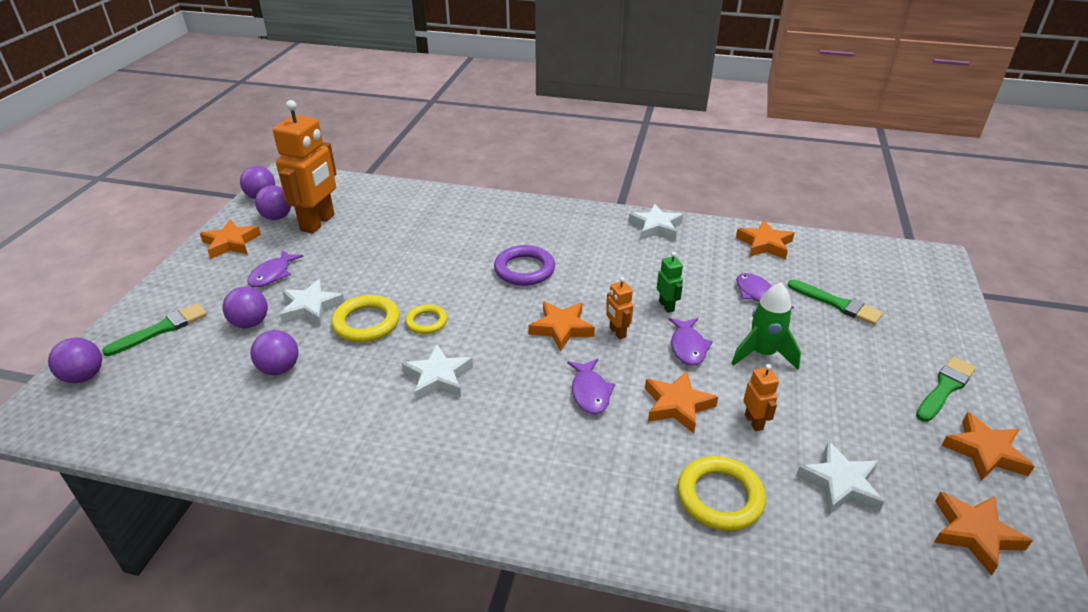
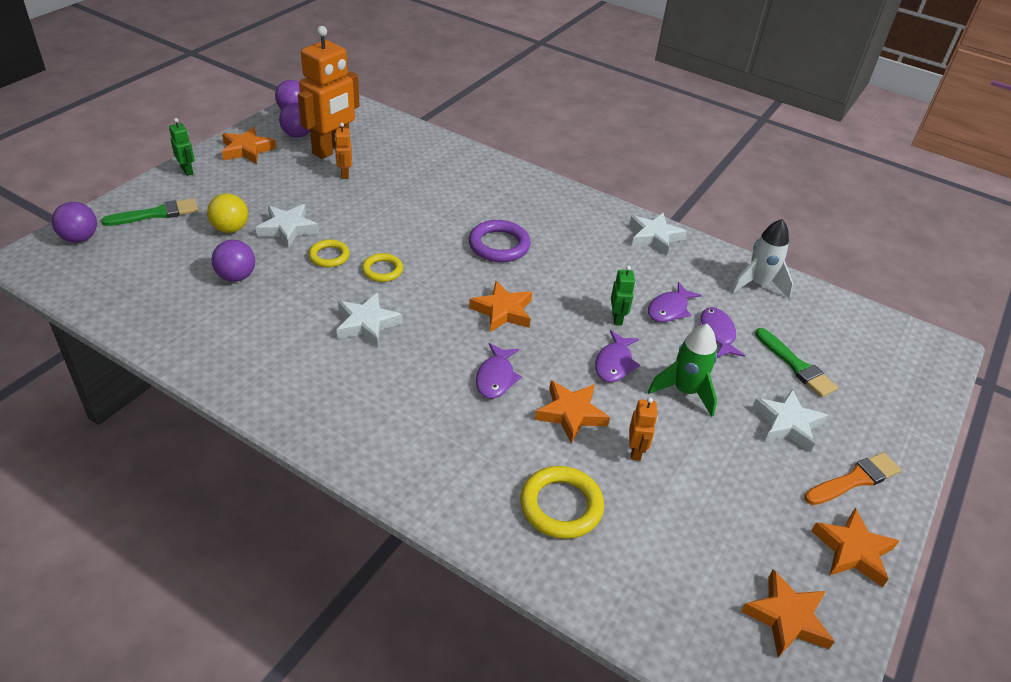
camera: 15 degrees right, 5 degrees up
purple ball [223,286,268,328] -> yellow ball [207,193,248,233]
purple fish [247,250,304,287] -> purple fish moved to [648,282,702,322]
yellow ring [331,295,400,342] -> yellow ring [309,239,350,268], size x0.63
orange robot [606,277,633,339] -> orange robot moved to [335,123,352,179]
orange star [736,220,794,259] -> white rocket [731,219,793,299]
white star [796,441,884,515] -> white star moved to [752,389,828,452]
green brush [916,356,976,422] -> orange brush [804,452,901,505]
none -> green robot [169,118,195,176]

